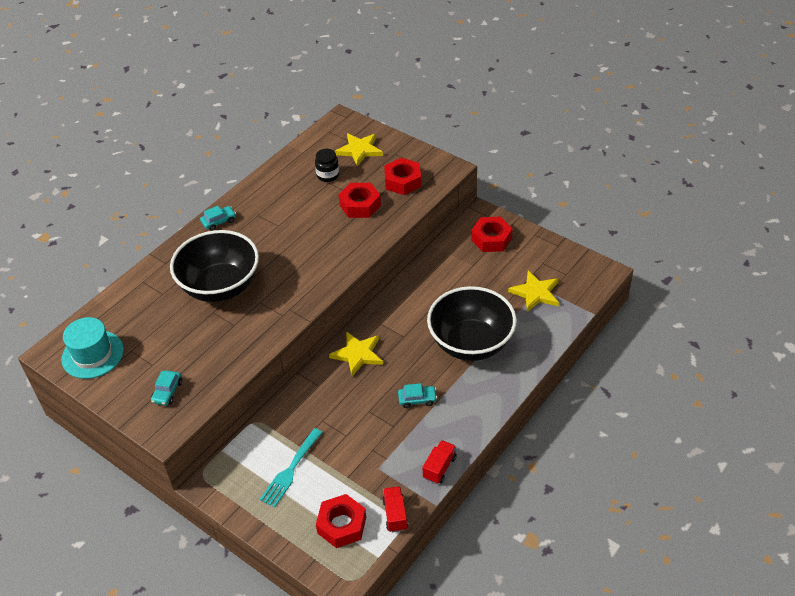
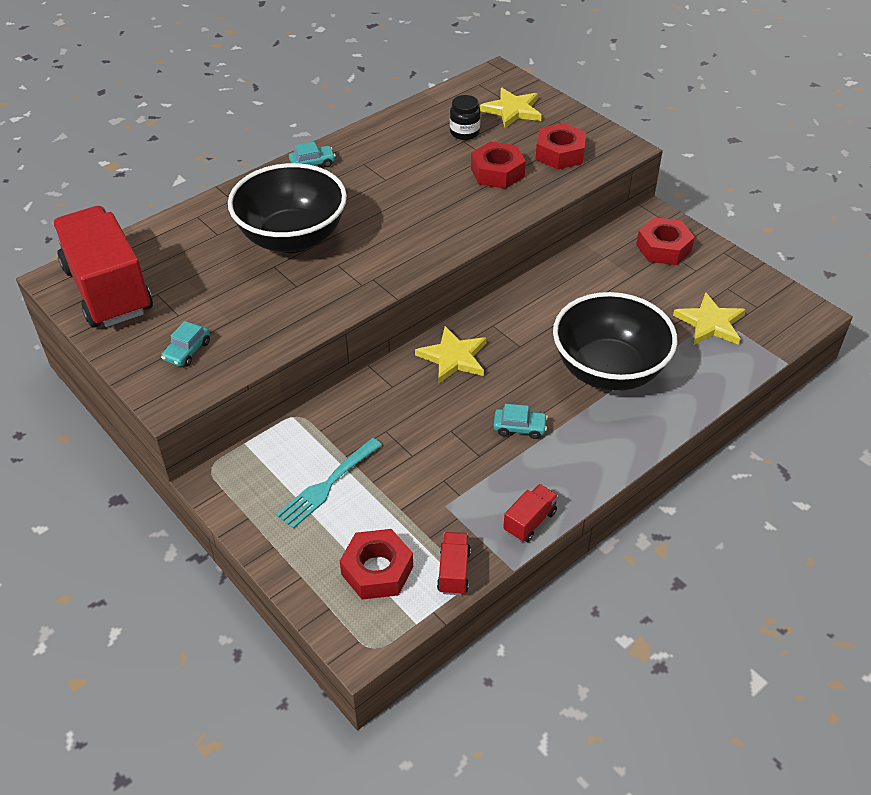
camera: 10 degrees right, 0 degrees up
turquoise hat [61,317,124,379] -> red truck [52,206,153,328]

